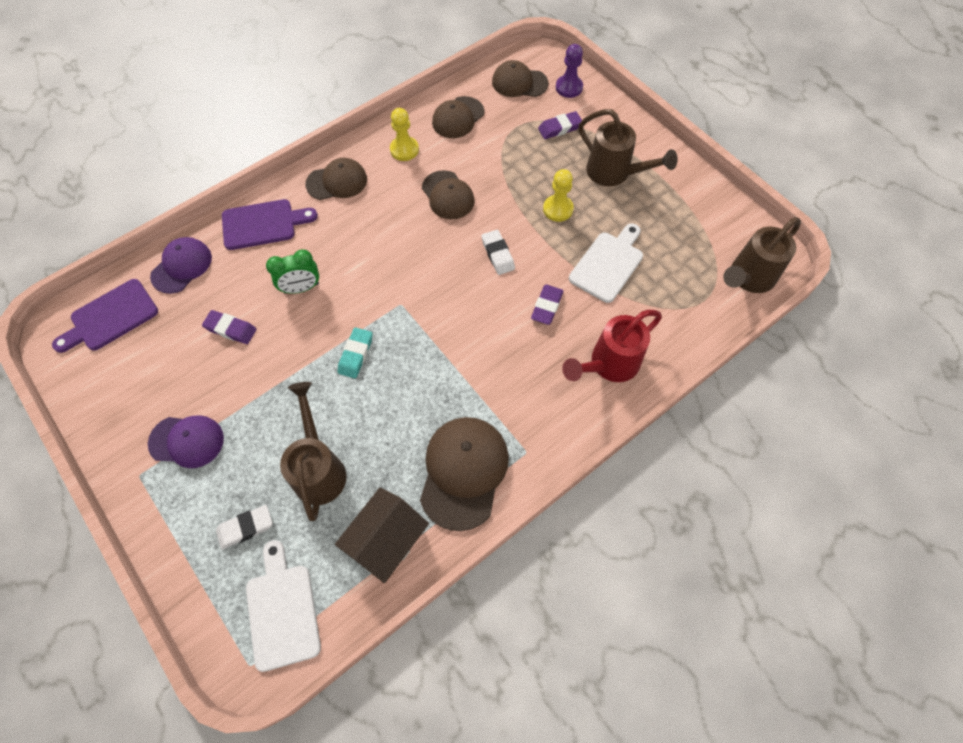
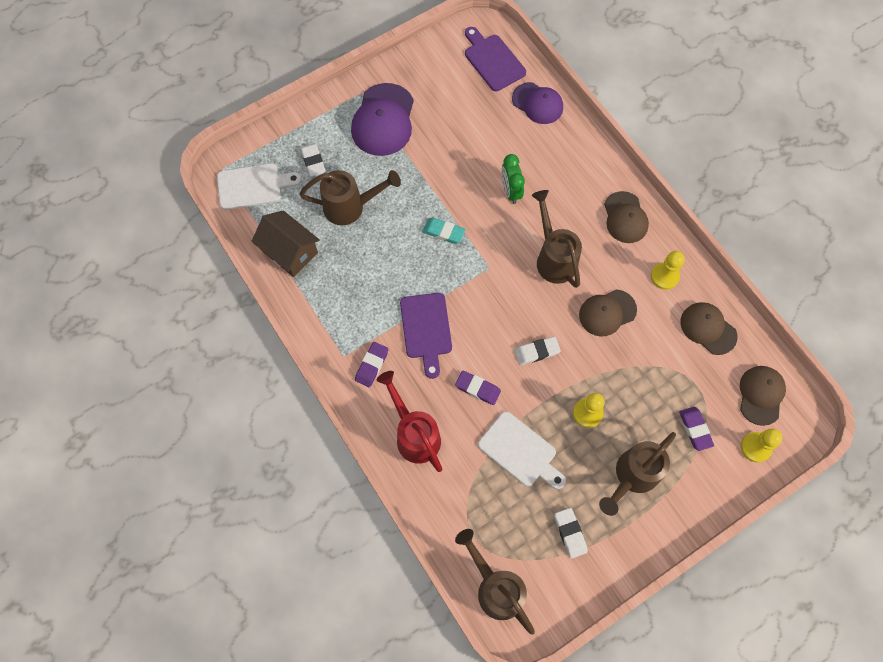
camera: 95 degrees right, 5 degrees up
purple cap [148,415,224,468] -> purple cap [351,83,414,156], size x1.52
purple eraser [202,310,256,344] -> purple eraser moved to [355,342,388,387]
purple cutting board [222,199,318,250] -> purple cutting board moved to [400,293,452,379]
brown cap [420,417,509,531] -> none
purple pawn [556,44,583,98] -> yellow pawn [741,429,782,463]
none -> brown watering can [531,190,582,288]
none -> white eraser [554,508,588,559]

